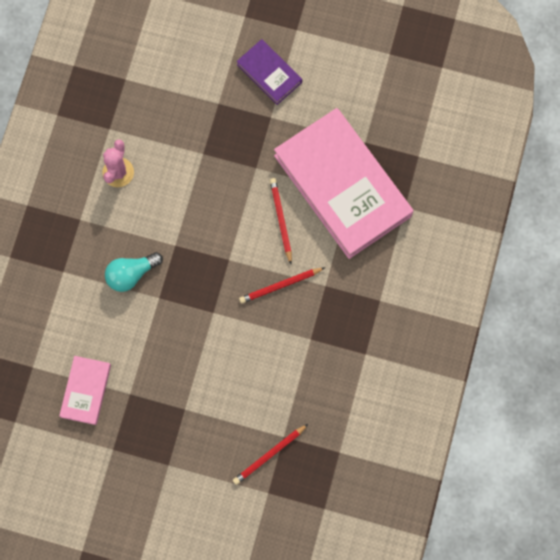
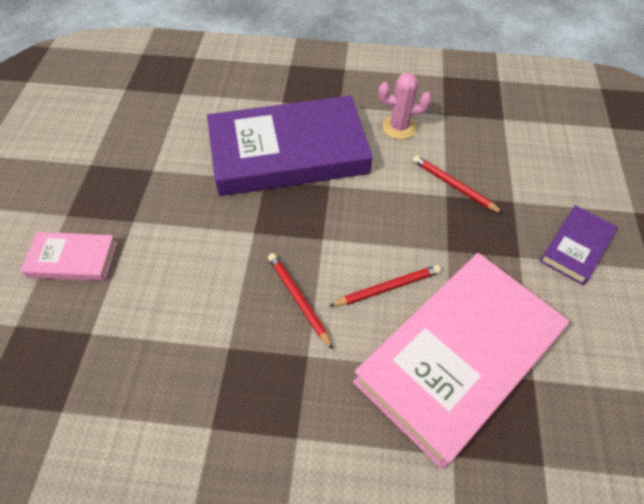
camera: 80 degrees right, 20 degrees down
pink book [59,356,111,425] -> pink book moved to [20,232,117,281]
turquoise light bulb [105,252,163,292] -> purple book [207,95,372,196]
red pencil [233,424,308,485] -> red pencil moved to [413,155,504,214]

